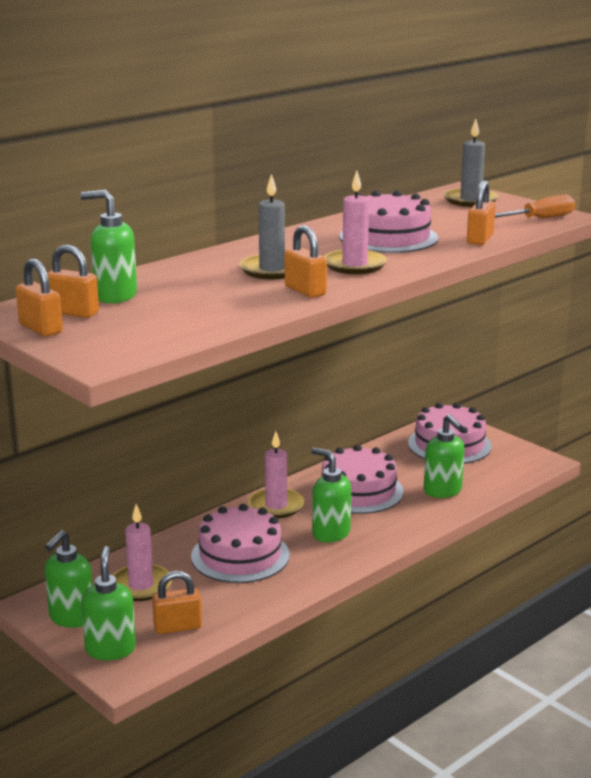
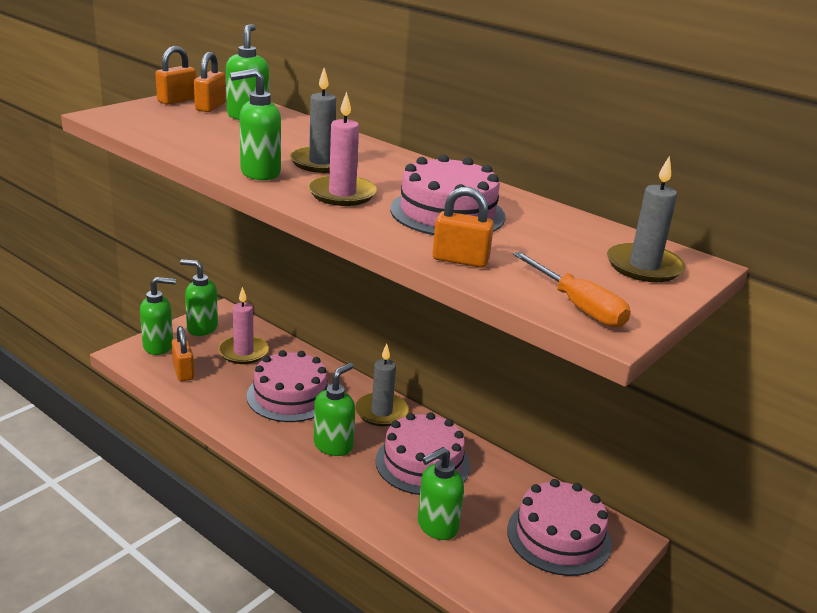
camera: 80 degrees right, 5 degrees up
pink candle [248,431,304,518] -> grey candle [355,344,409,426]
orange padlock [285,225,327,298] -> green soap dispenser [230,69,281,180]

